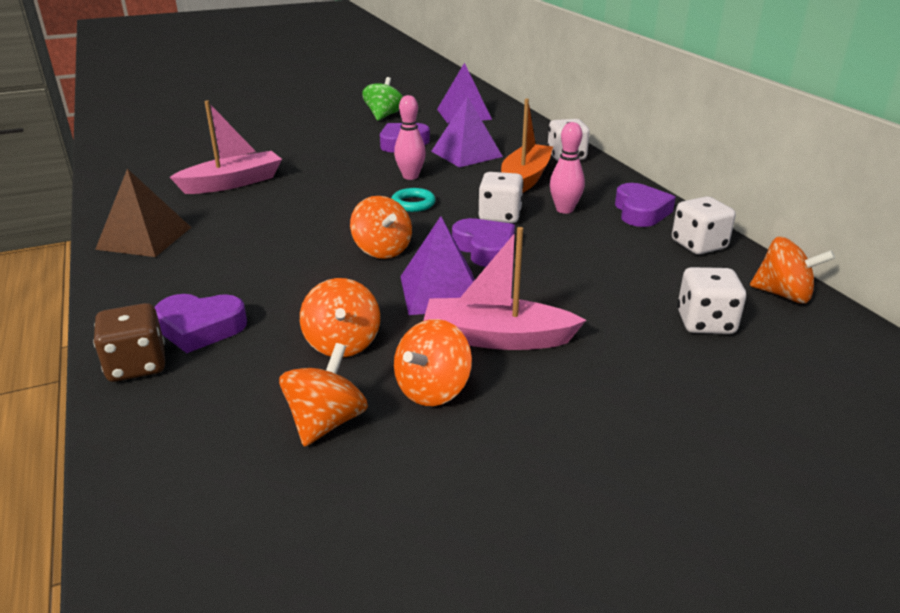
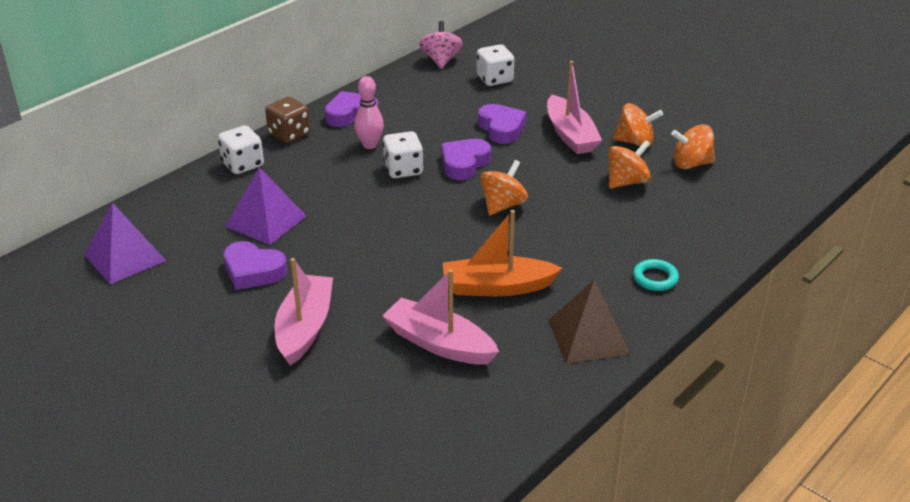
camera: 115 degrees left, 5 degrees up
brown dice [93,303,165,382] -> brown dice moved to [265,97,310,143]
purple heart [155,294,247,353] -> purple heart moved to [478,104,526,144]
green spinning top [362,77,403,121] -> none
turquoise ring [391,188,435,212] -> turquoise ring moved to [633,259,679,291]
pink bowling pin [394,95,426,180] -> none
purple pyramid [400,216,475,315] -> none
orange boat [501,98,553,193] -> orange boat moved to [443,210,562,296]
white dice [672,196,736,255] -> none
orange spinning top [750,237,835,303] -> pink spinning top [420,21,463,69]
none -> pink boat [274,258,333,366]

